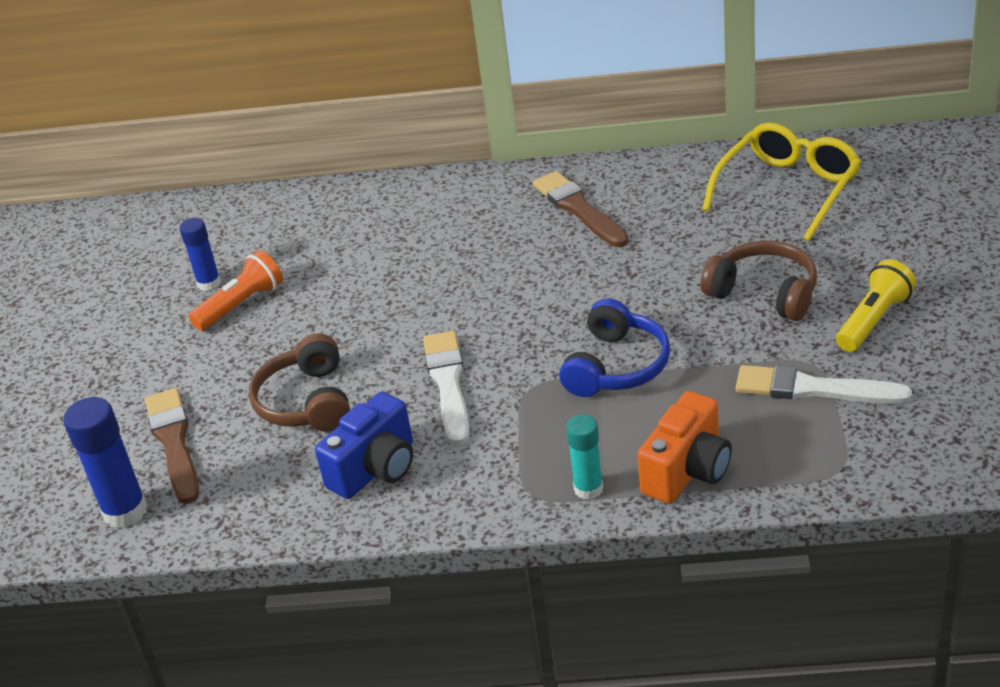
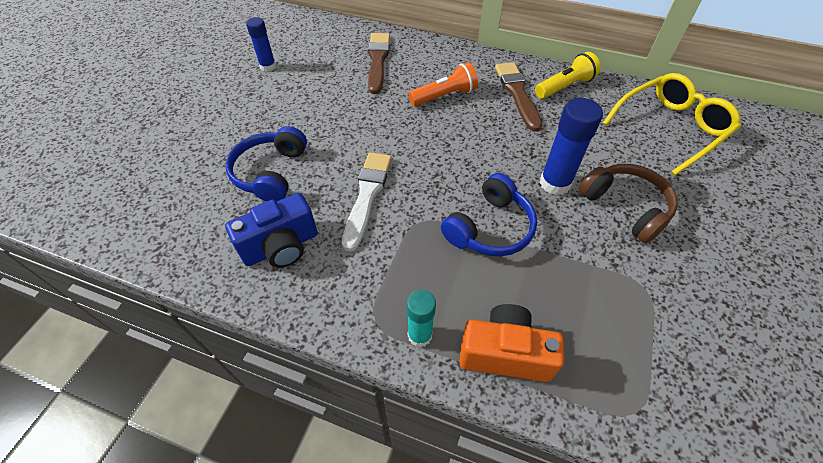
camera: 15 degrees right, 15 degrees up
blue glue stick [63,397,148,528] -> blue glue stick moved to [540,98,603,196]
brown brush [145,388,199,504] -> brown brush moved to [368,33,390,94]
orange flashlight [189,250,283,331] -> orange flashlight moved to [409,62,478,106]
brown headphones [249,334,350,432] -> blue headphones [226,126,307,202]
orange camera [637,391,732,504] -> orange camera turned 135 degrees counterclockwise [459,304,564,382]
white brush [736,365,912,404] -> none
yellow flashlight [836,259,916,352] -> yellow flashlight moved to [535,52,601,99]

